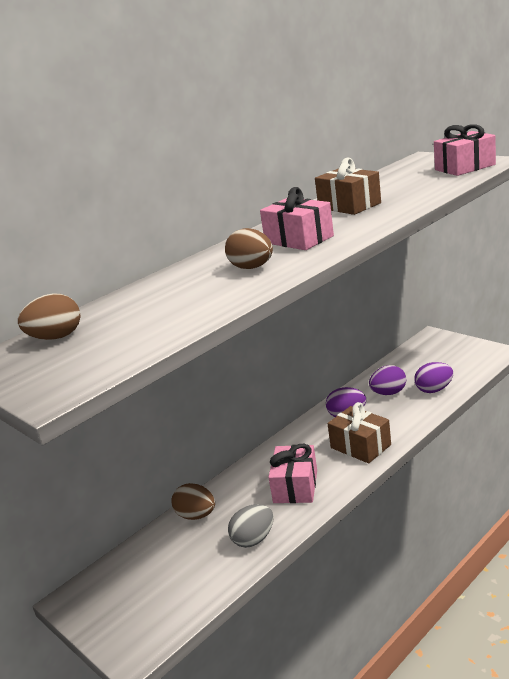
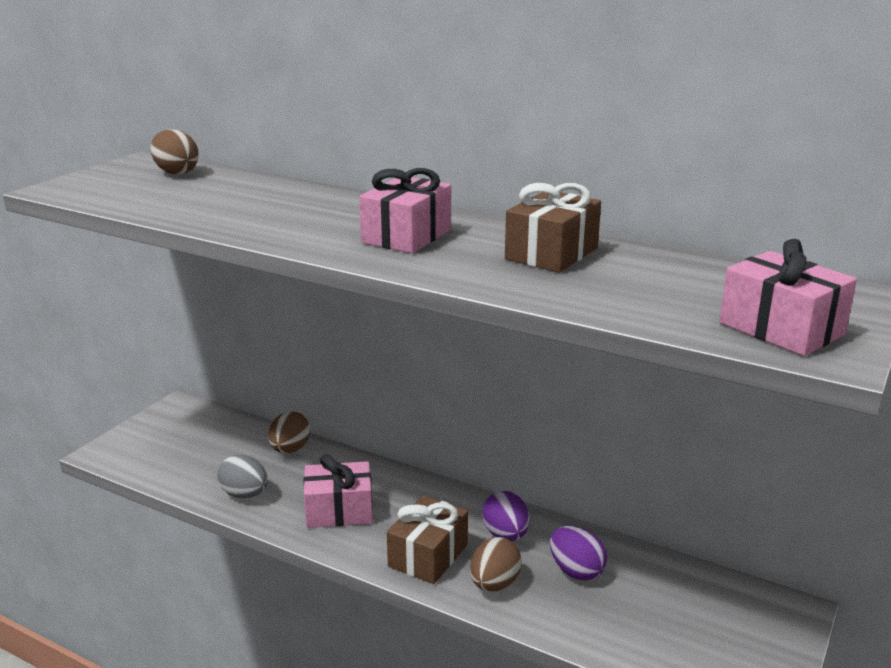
camera: 70 degrees right, 0 degrees up
brown egg [225,228,273,269] -> brown egg moved to [470,537,522,592]
purple egg [414,362,453,393] -> none

